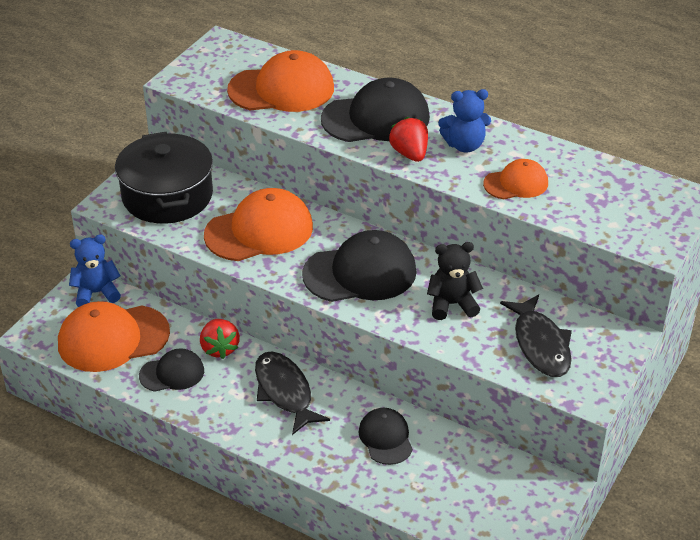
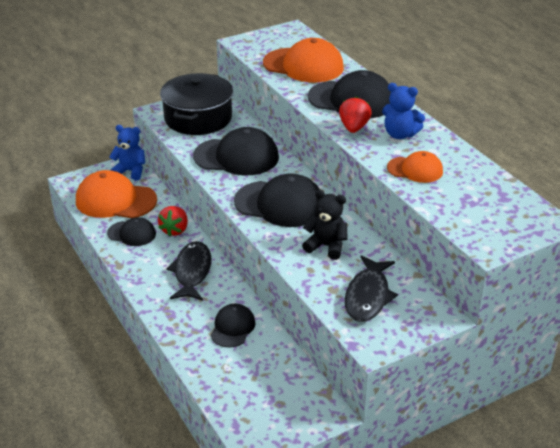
camera: 30 degrees right, 5 degrees down
orange cap [204,188,313,261] -> black cap [193,127,279,175]

